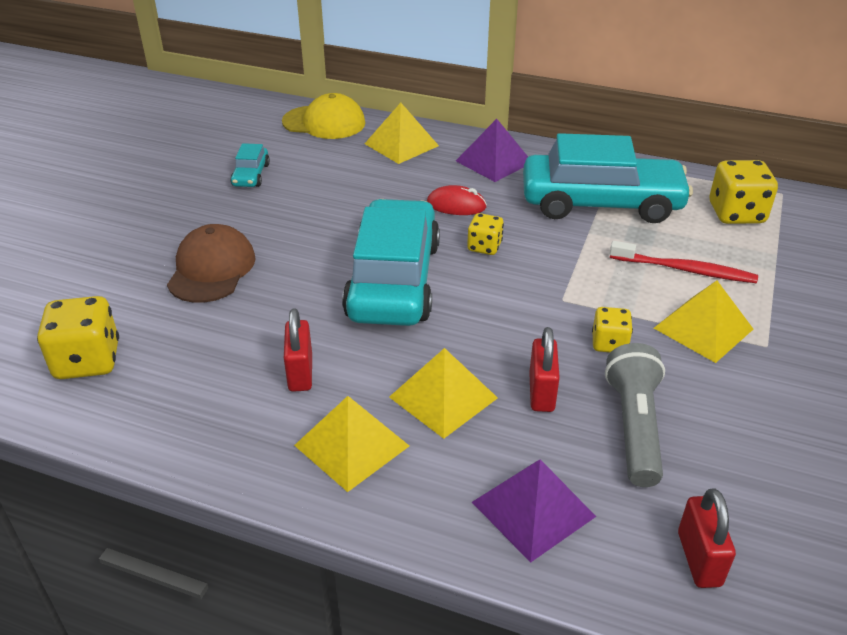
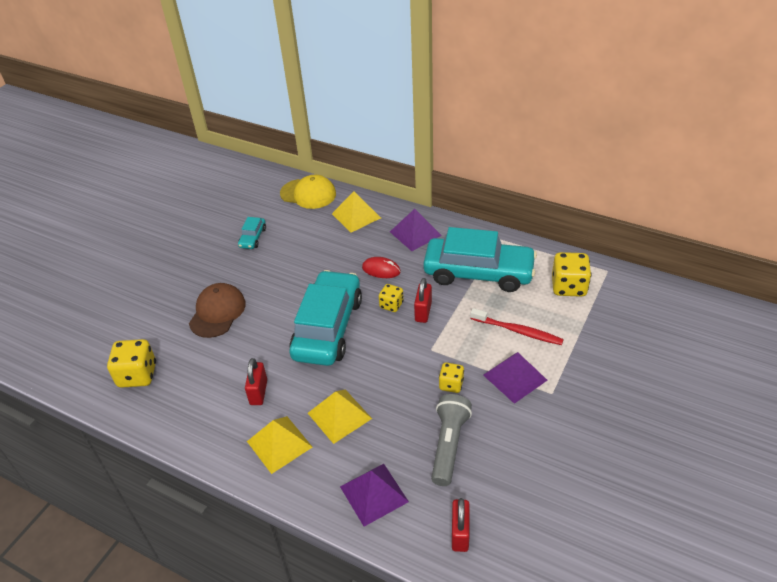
camera: 10 degrees right, 5 degrees up
red padlock [529,327,560,412] -> red padlock moved to [414,278,432,323]
yellow pyramid [654,281,753,363] -> purple pyramid [483,352,547,404]

